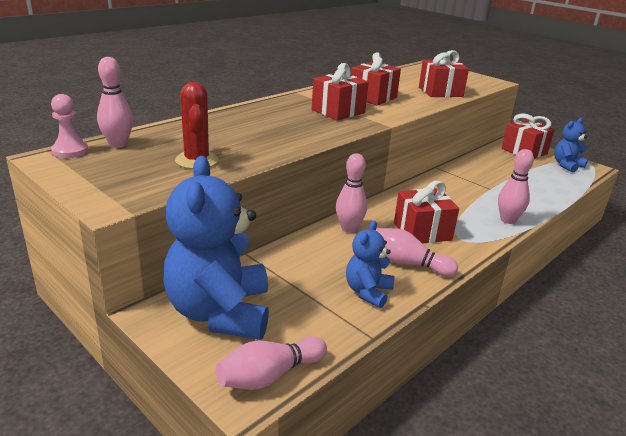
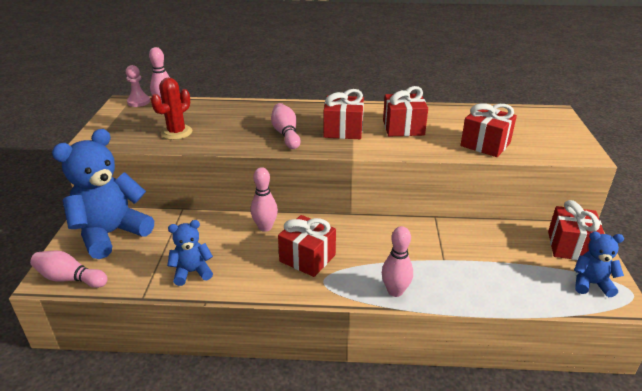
camera: 50 degrees right, 5 degrees up
pink bowling pin [376,228,458,277] -> pink bowling pin moved to [271,103,301,149]

